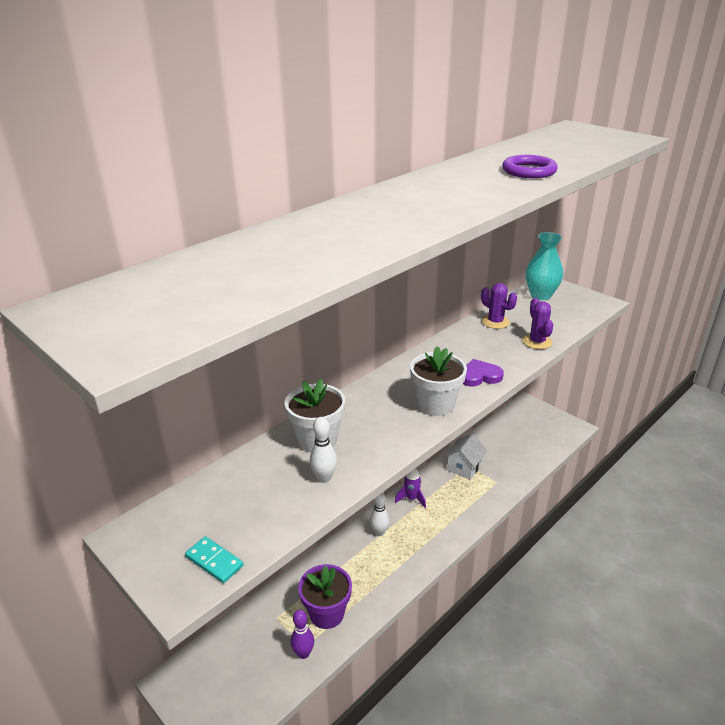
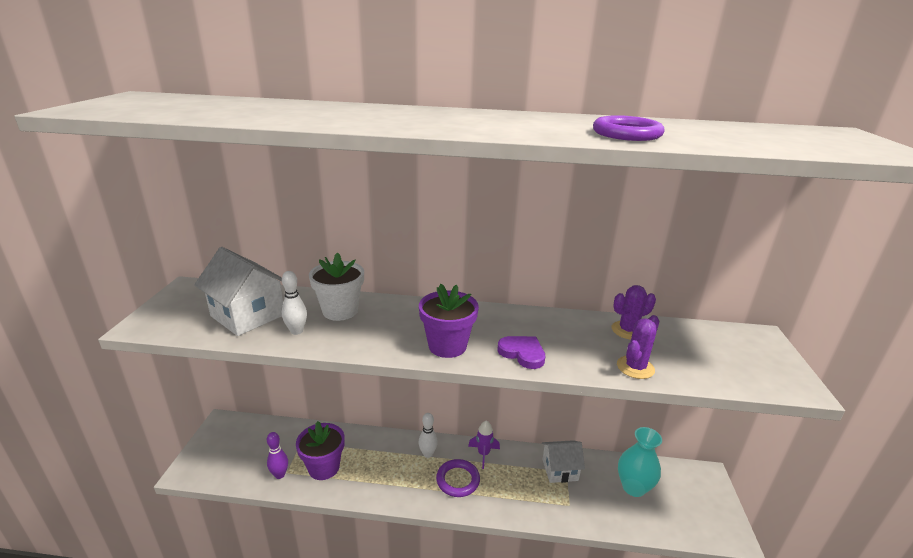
camera: 50 degrees right, 5 degrees down
turquoise domino [185,536,244,583] -> none
white flower pot [410,346,467,416] -> purple flower pot [419,284,479,358]
purple cactus [481,283,517,329] -> purple cactus turned 60 degrees clockwise [612,285,656,340]
turquoise vase [526,232,563,300] -> turquoise vase moved to [618,427,662,497]
none -> white house [194,247,283,336]
none -> purple ring [436,459,480,497]

